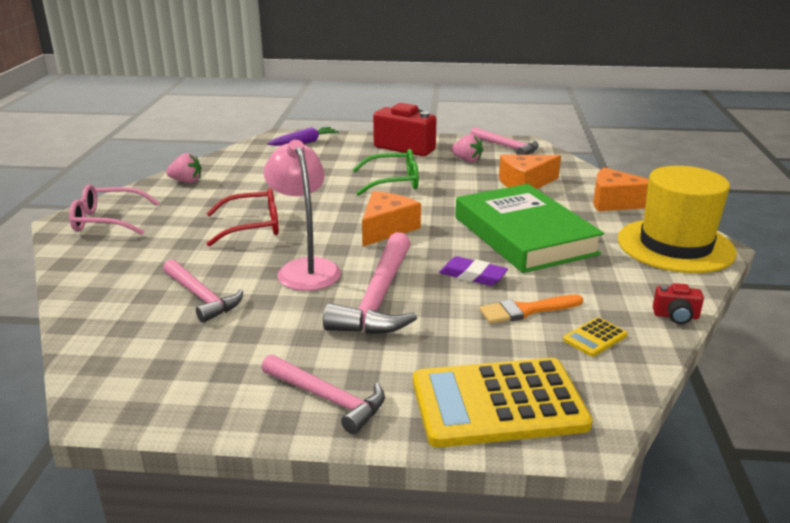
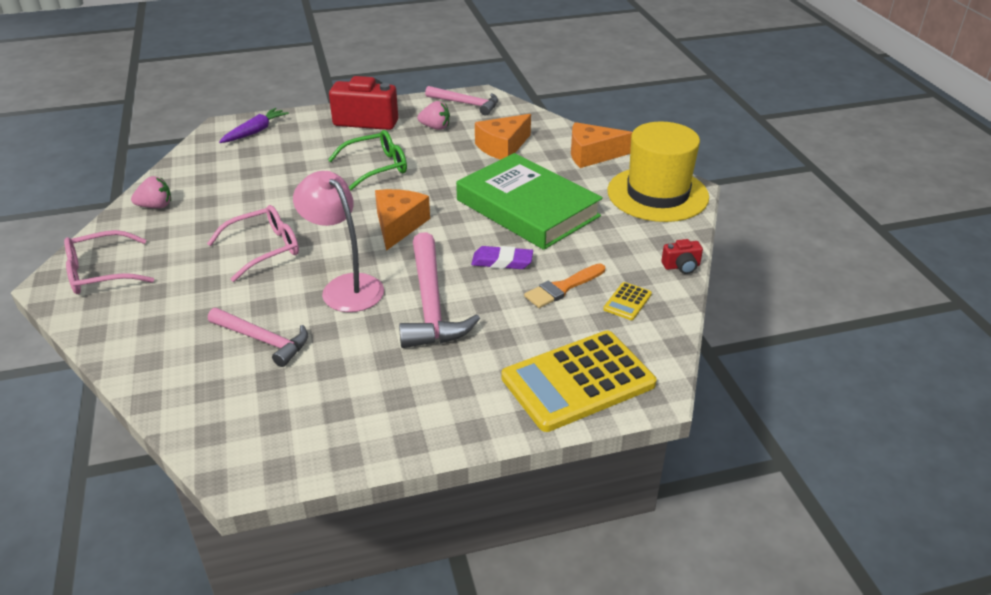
camera: 20 degrees left, 10 degrees up
red glasses [206,188,279,247] -> pink glasses [207,205,299,282]
pink hammer [262,354,385,434] -> none

